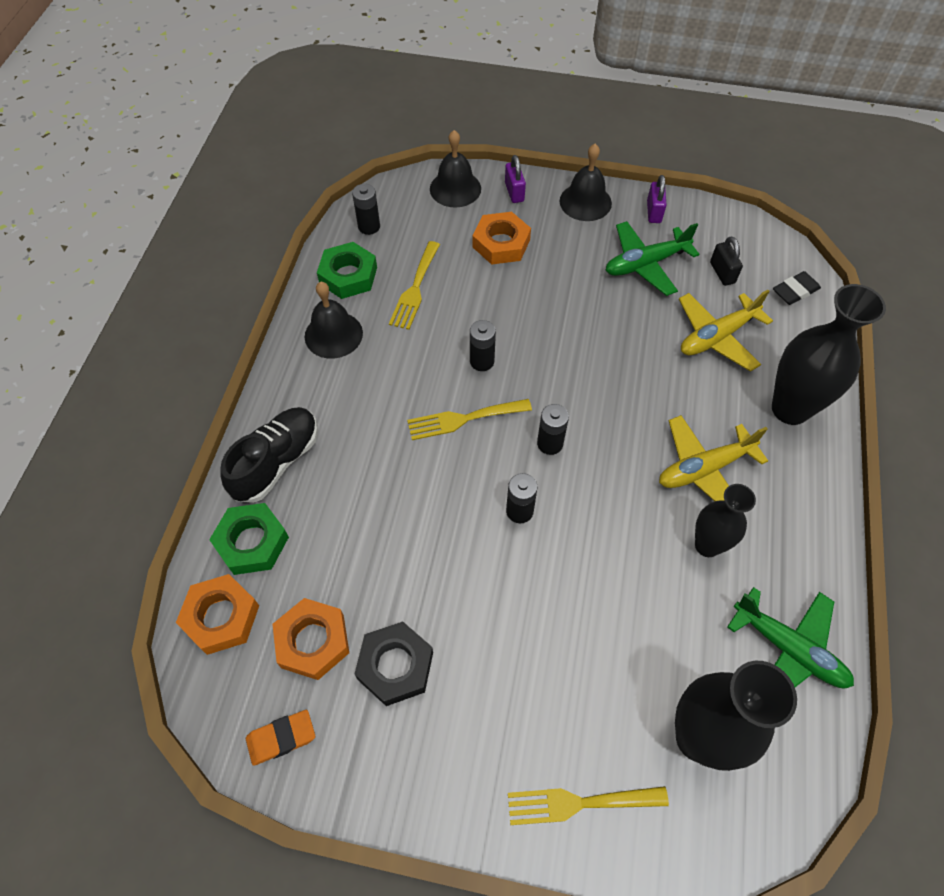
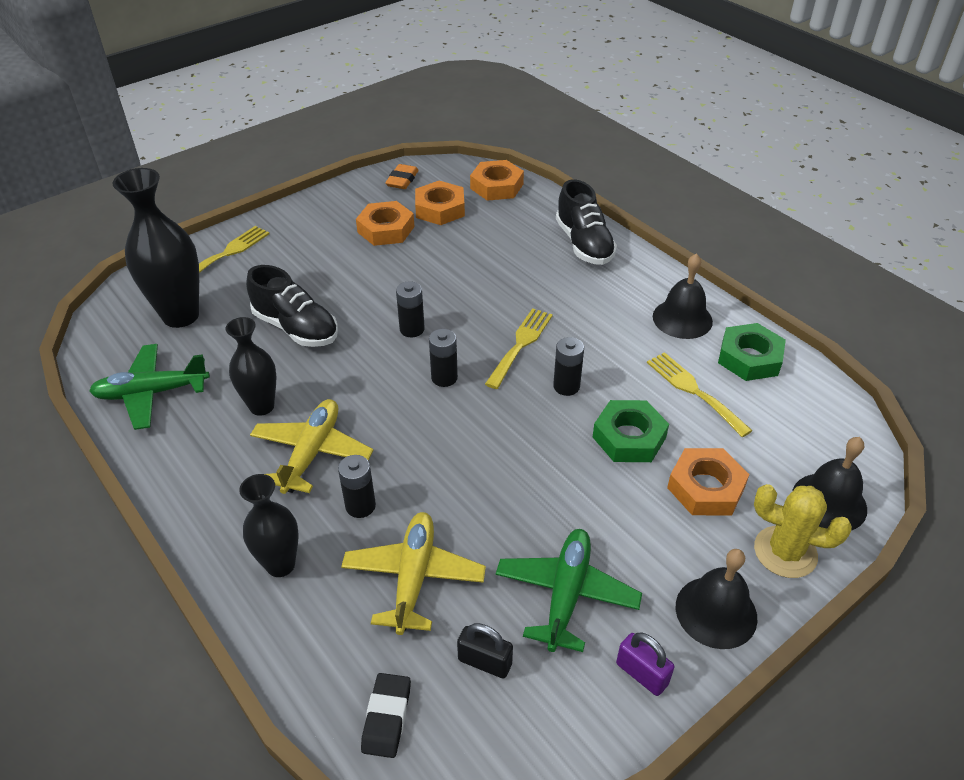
camera: 130 degrees right, 15 degrees down
green nut [209,503,289,575] -> green nut moved to [593,400,669,462]
black battery [352,184,380,235] -> black battery moved to [338,455,376,518]
black nut [355,621,433,706] -> orange nut [356,201,414,246]
purple padlock [505,155,526,203] -> yellow cactus [754,484,852,578]
black vase [772,284,886,425] -> black vase [239,474,299,577], size x0.61
none -> black shoe [246,265,338,347]

